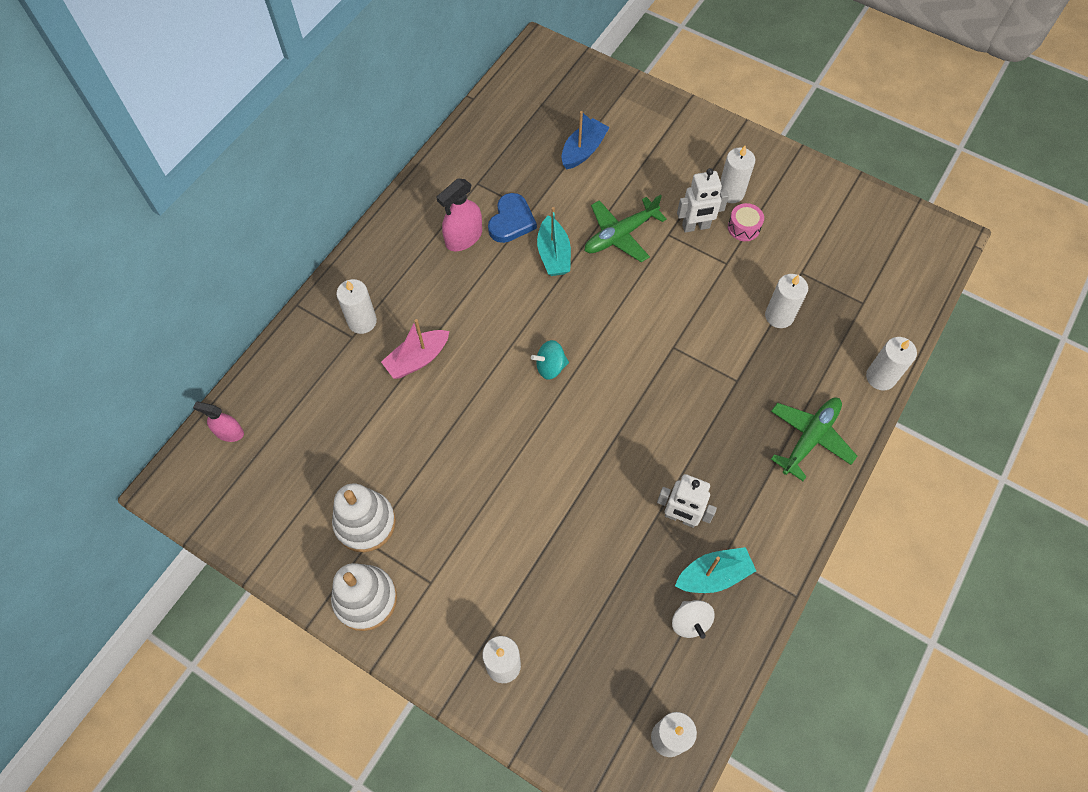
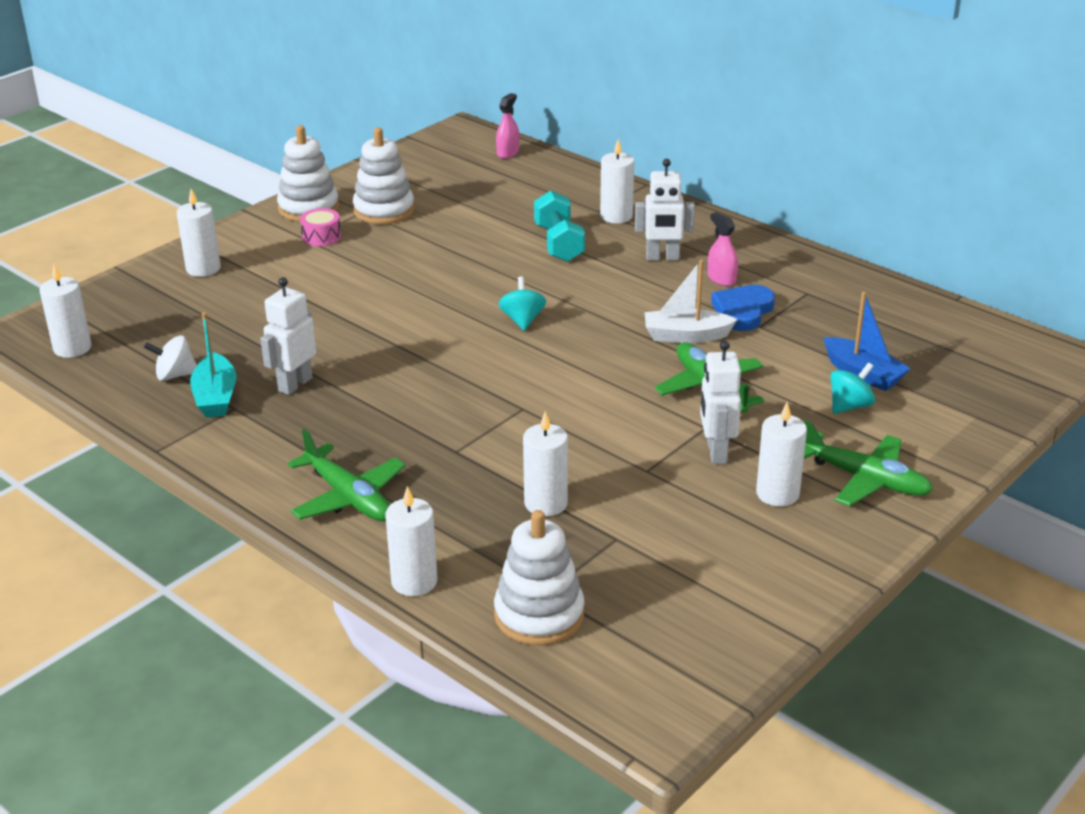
camera: 100 degrees right, 30 degrees down
pink boat [381,319,449,379] -> turquoise dumbbell [534,191,585,262]
pink spray bottle [437,179,482,251] -> pink spray bottle [708,212,738,286], size x0.65
blue heart [488,193,537,243] -> blue heart turned 90 degrees clockwise [711,285,775,331]
turquoise boat [537,207,571,276] -> white boat [645,260,737,343]
pink drum [728,203,764,241] -> pink drum moved to [300,208,341,246]
none -> white stacking toy [494,510,585,645]
none -> white robot [635,159,695,261]
none -> green plane [803,420,933,506]
none -> turquoise spinning top [830,362,875,414]

